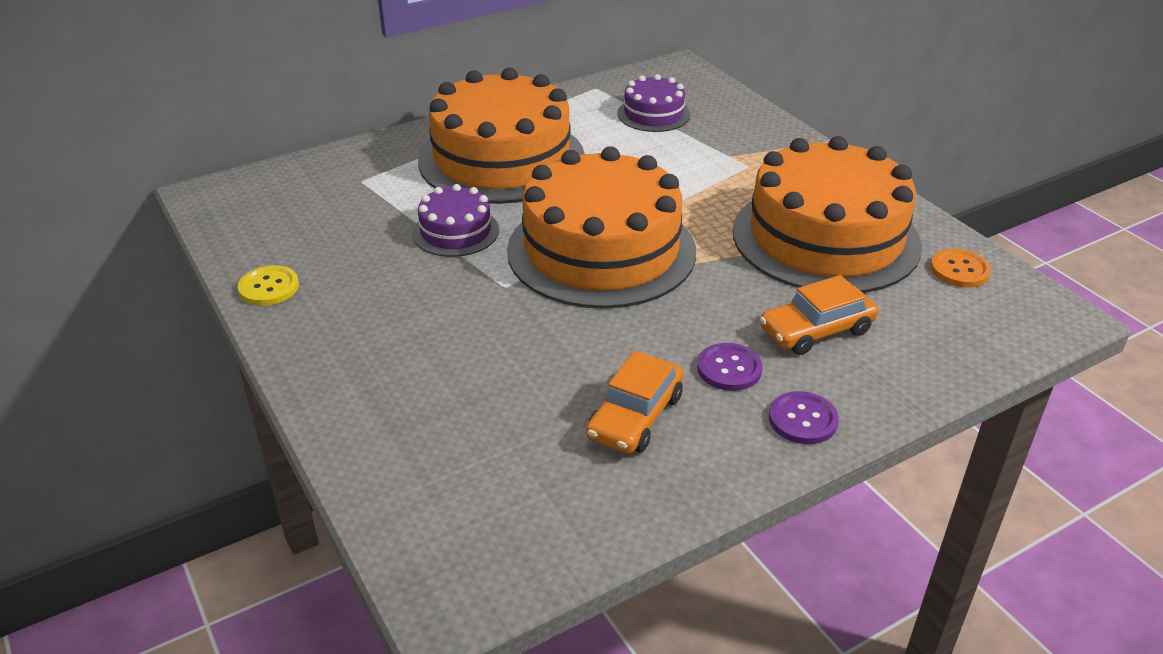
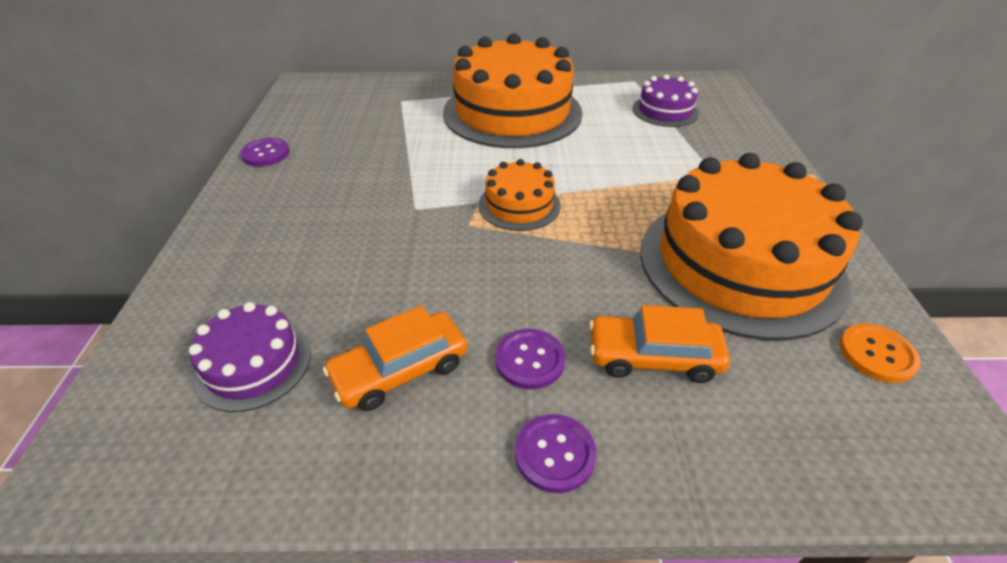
camera: 30 degrees right, 5 degrees up
yellow button [238,265,299,306] -> purple button [240,138,290,166]
purple cake [412,184,499,257] -> purple cake moved to [189,302,311,412]
orange cake [507,146,696,309] -> orange cake [478,159,561,231], size x0.47

